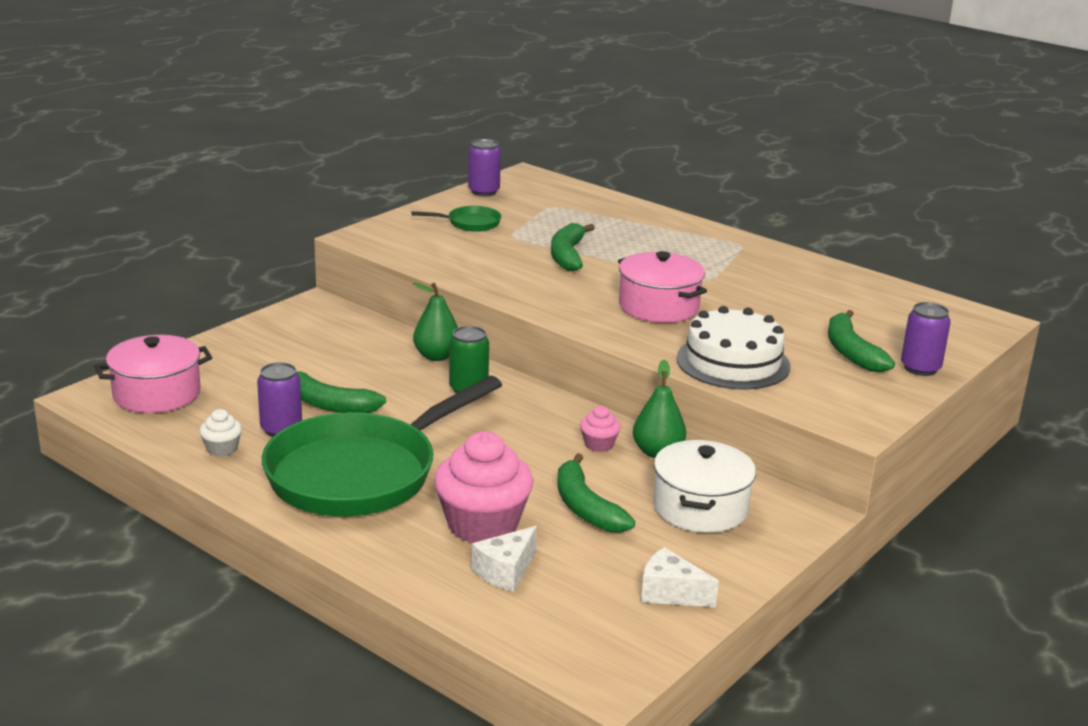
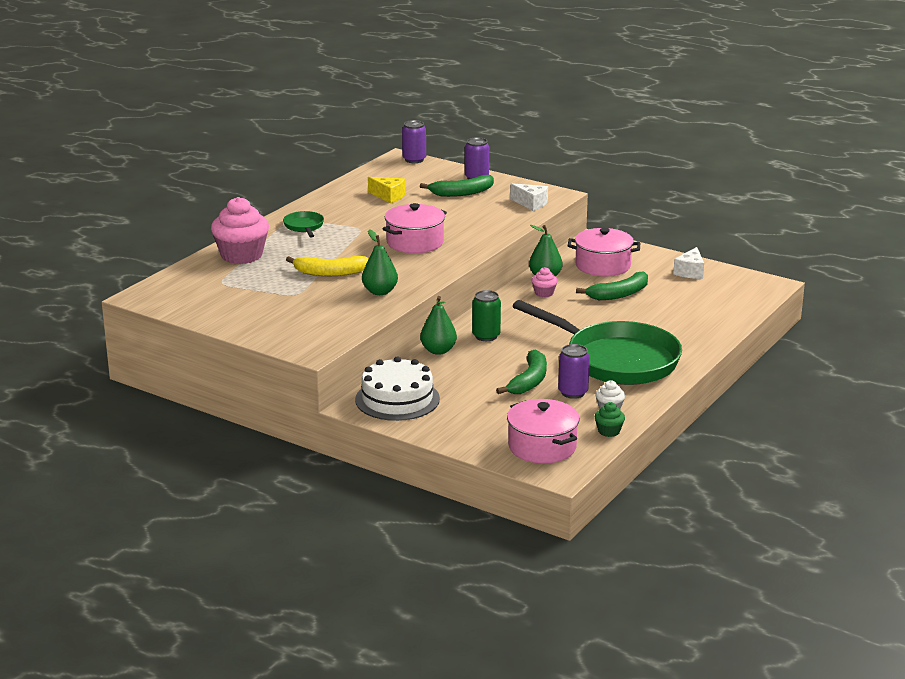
camera: 95 degrees left, 0 degrees up
green pan [412,206,501,232] -> green pan moved to [283,211,324,238]
pink cupcake [434,432,533,544] -> pink cupcake moved to [211,197,269,264]
purple can [468,139,501,196] -> purple can moved to [402,120,426,163]
white cheese [472,526,537,592] -> white cheese moved to [510,183,548,211]
green banana [551,223,595,271] -> yellow banana [286,256,369,276]
white pot [653,440,756,533] -> pink pot [568,228,640,276]
white cake [676,306,791,390] -> white cake moved to [355,356,440,421]
none -> green pear [362,229,398,295]
none -> yellow cheese [368,177,405,203]
none -> green cupcake [595,402,625,437]

